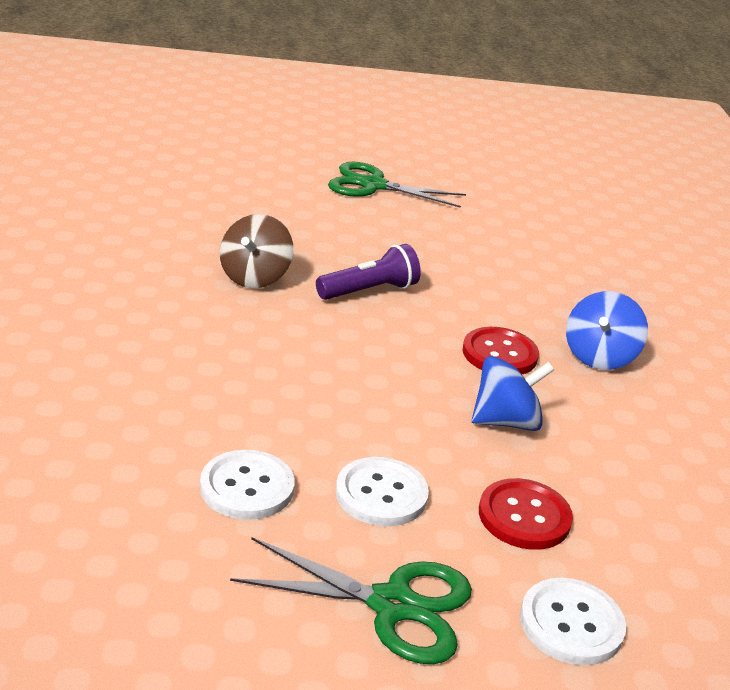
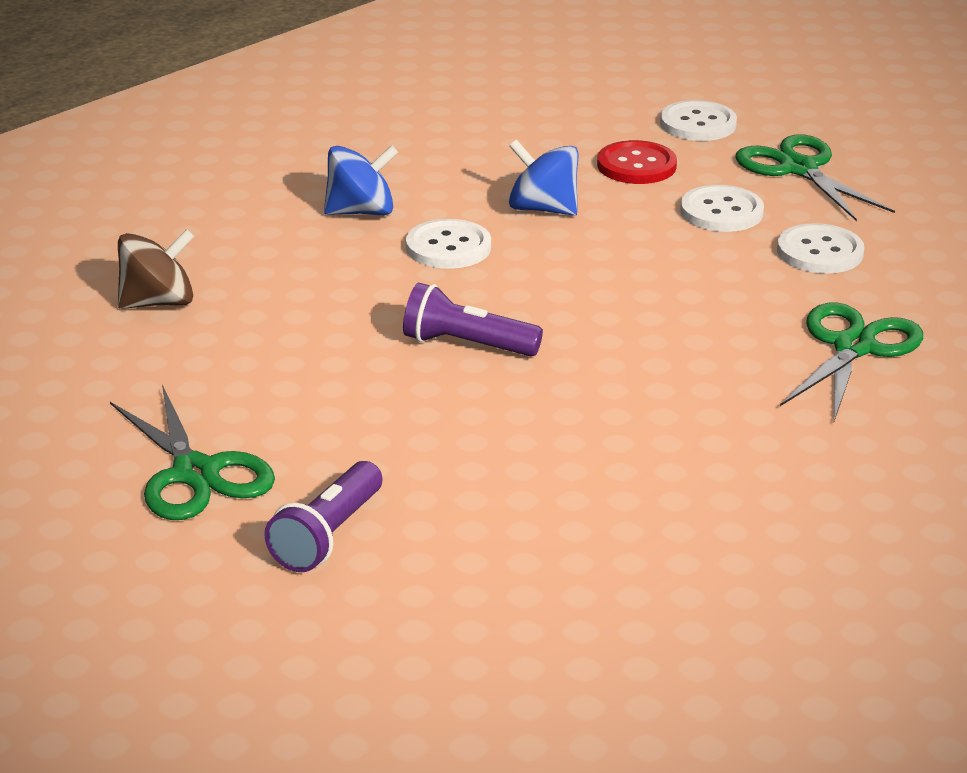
camera: 130 degrees left, 0 degrees up
brown spinning top [220,214,293,288] -> brown spinning top moved to [118,229,194,309]
red button [462,327,539,374] -> white button [406,219,491,269]
none -> purple flashlight [264,461,382,572]
none -> green scissors [780,303,923,421]

